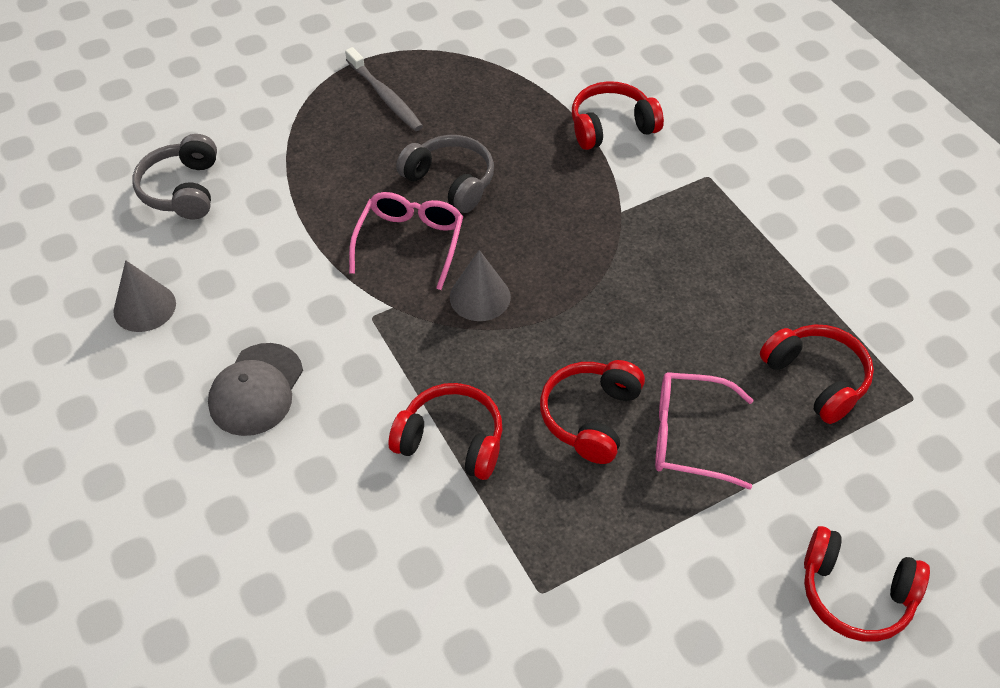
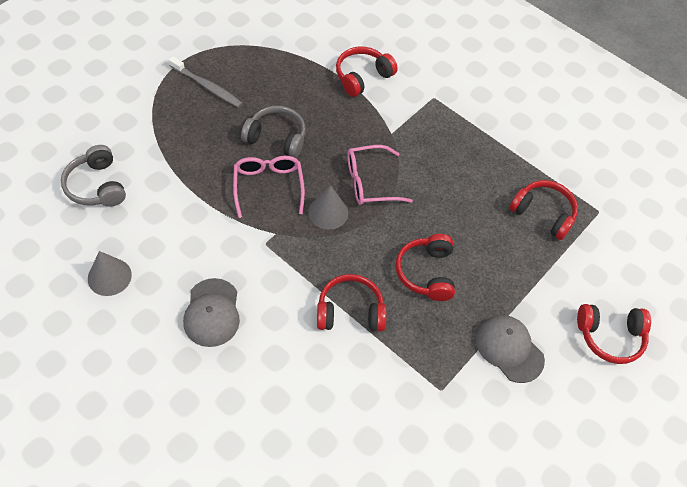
camera: 25 degrees left, 5 degrees up
pink glasses [655,372,753,489] -> pink glasses moved to [348,145,413,205]
none -> grey cap [476,315,545,383]

